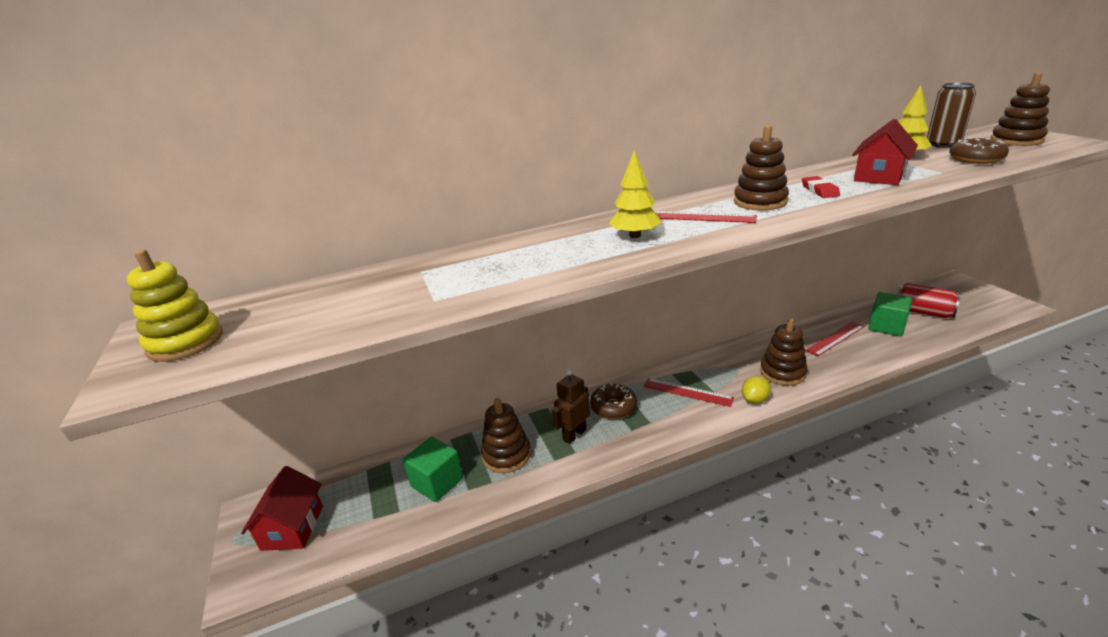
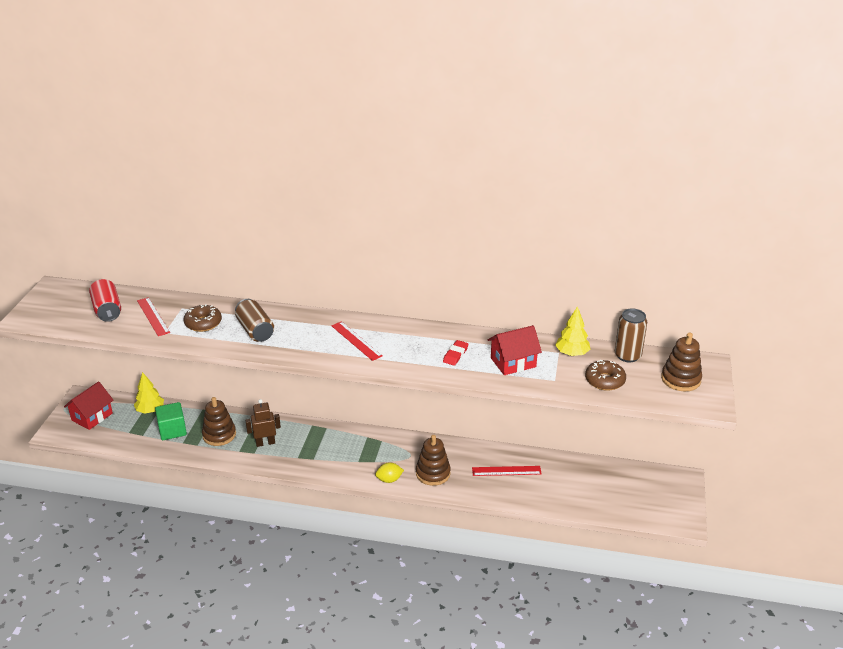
camera: 30 degrees right, 5 degrees up
yellow stacking toy [127,249,223,362] -> none
brown donut [590,383,637,419] -> brown donut moved to [184,304,222,332]
yellow tree [609,151,661,238] -> yellow tree moved to [134,372,164,414]
red ruler [644,378,734,407] -> red ruler moved to [137,297,170,336]
brown stacking toy [734,125,789,211] -> none
green cube [868,292,912,336] -> none
red can [898,283,961,318] -> red can moved to [89,279,121,322]
none -> brown can [235,299,274,342]

